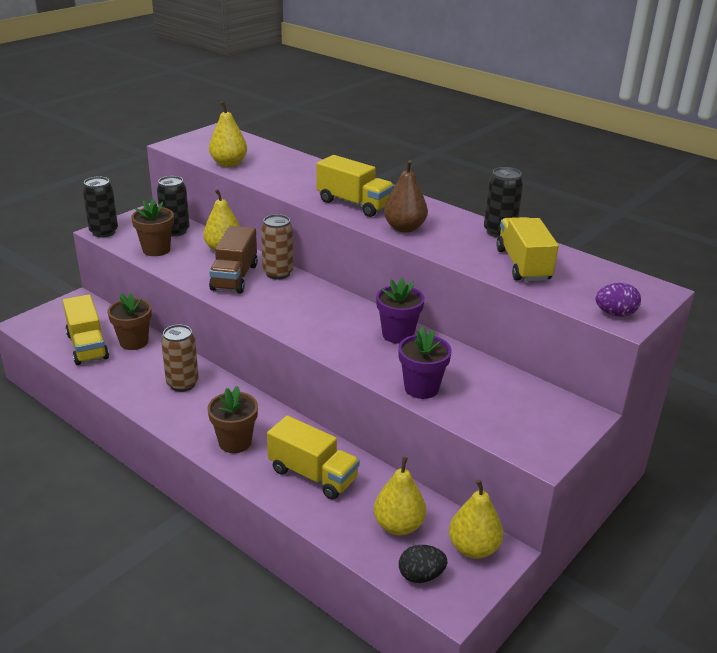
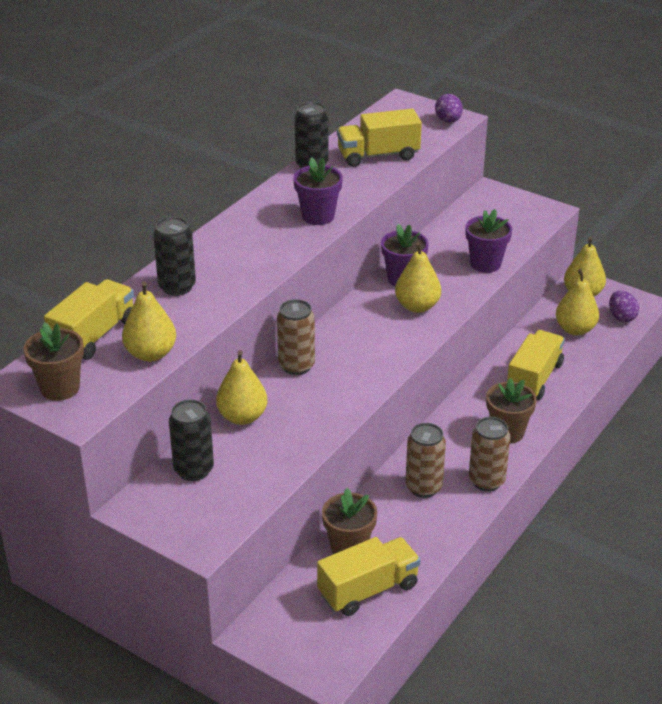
camera: 95 degrees left, 5 degrees up
black can [83,176,118,237] -> black can moved to [153,217,196,296]
brown flower pot [131,199,174,256] -> brown flower pot moved to [23,322,84,401]
brown truck [209,226,258,293] -> none
yellow truck [317,155,394,217] -> yellow truck moved to [44,279,134,360]
brown pear [384,160,428,233] -> purple flower pot [293,157,343,225]
black egg [399,545,447,583] -> purple egg [609,290,639,322]
none -> yellow pear [395,242,441,313]
none -> brown can [469,417,510,491]

